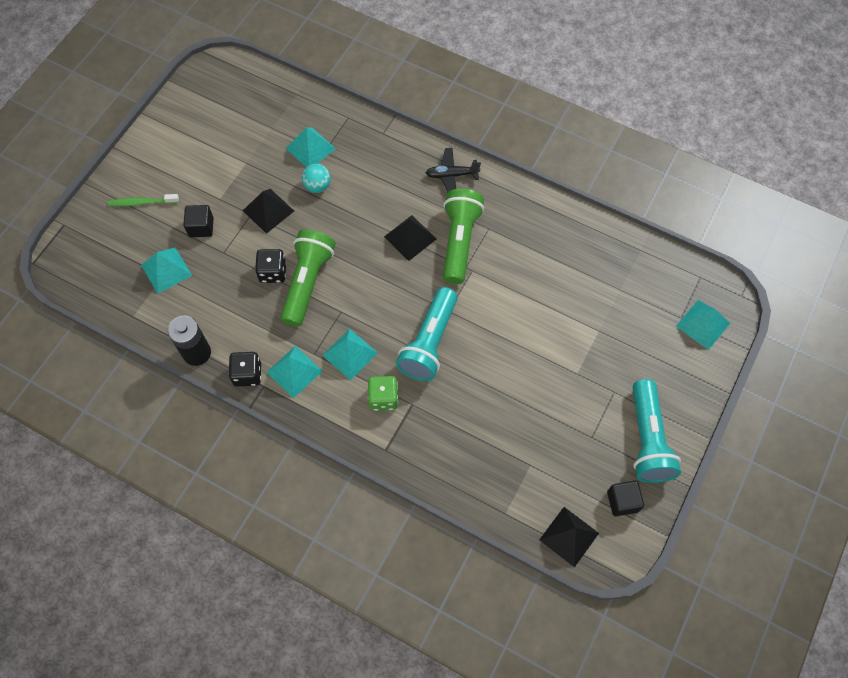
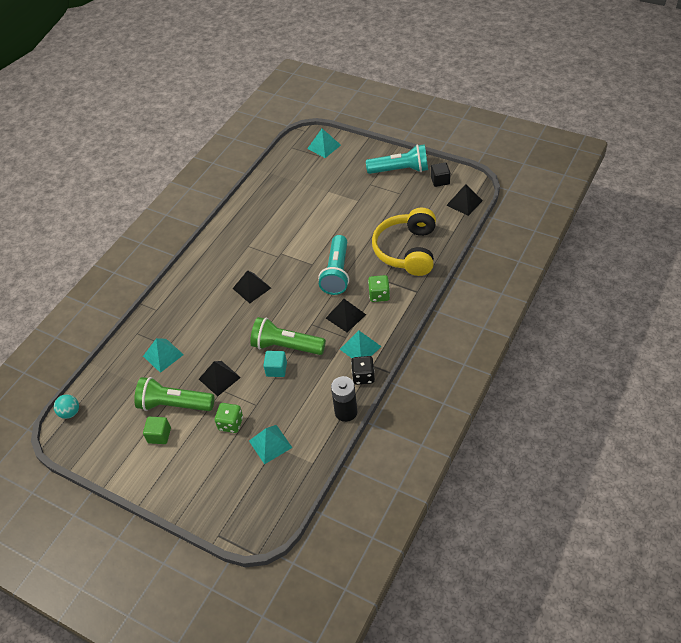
camera: 85 degrees left, 15 degrees down
green toothbrush [108,194,179,206] -> none
black cube [184,205,214,237] -> green dice [215,403,243,433]
black dice [255,249,286,283] -> turquoise cube [263,351,287,377]
turquoise ball [302,164,331,193] -> turquoise ball moved to [54,394,79,419]
turquoise pyramid [322,329,378,380] -> black pyramid [326,299,366,332]
turquoise flashlight [396,287,458,381] -> turquoise flashlight turned 75 degrees clockwise [318,235,349,295]
black plane [426,148,481,192] -> none
green flashlight [443,189,484,284] -> green flashlight moved to [134,377,214,411]
none -> green cube [143,417,171,444]
none -> yellow headphones [372,208,436,276]

